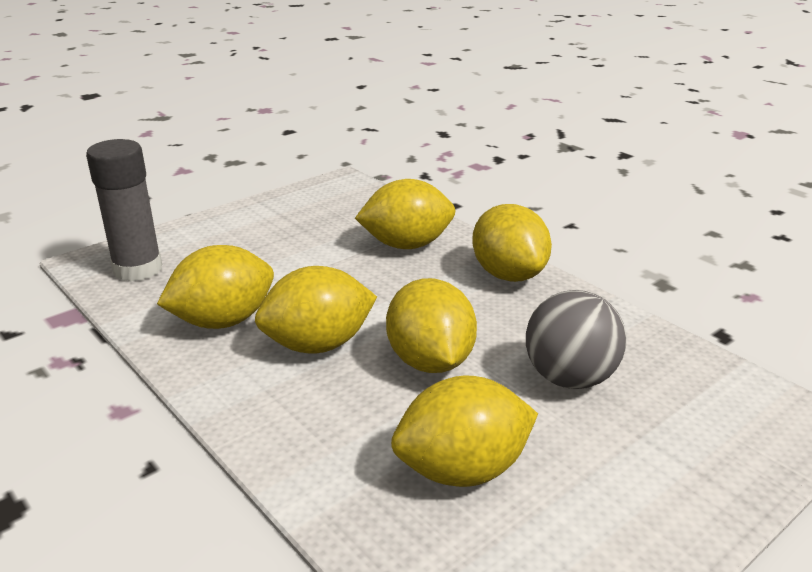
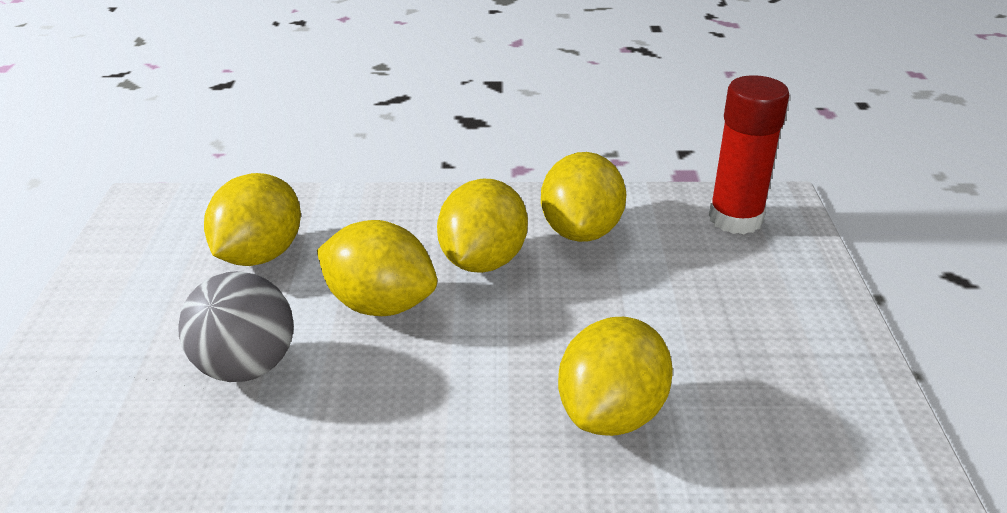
camera: 130 degrees right, 5 degrees up
grey glue stick [86,139,162,282] -> red glue stick [709,75,789,234]
yellow lemon [472,204,552,282] -> none

